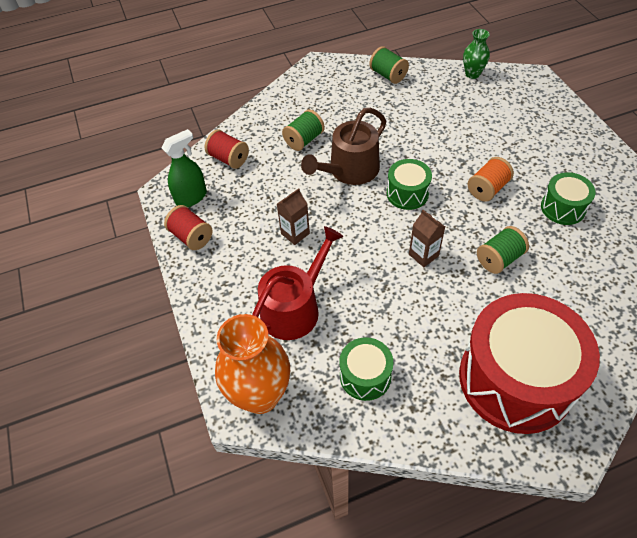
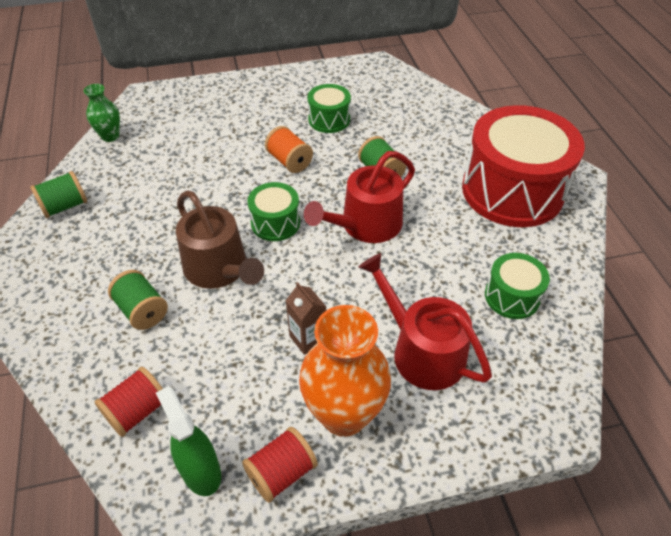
camera: 85 degrees left, 5 degrees down
orange vase [215,314,290,414] -> orange vase moved to [299,305,391,437]
brown carton [409,210,445,267] -> red watering can [304,151,415,243]

